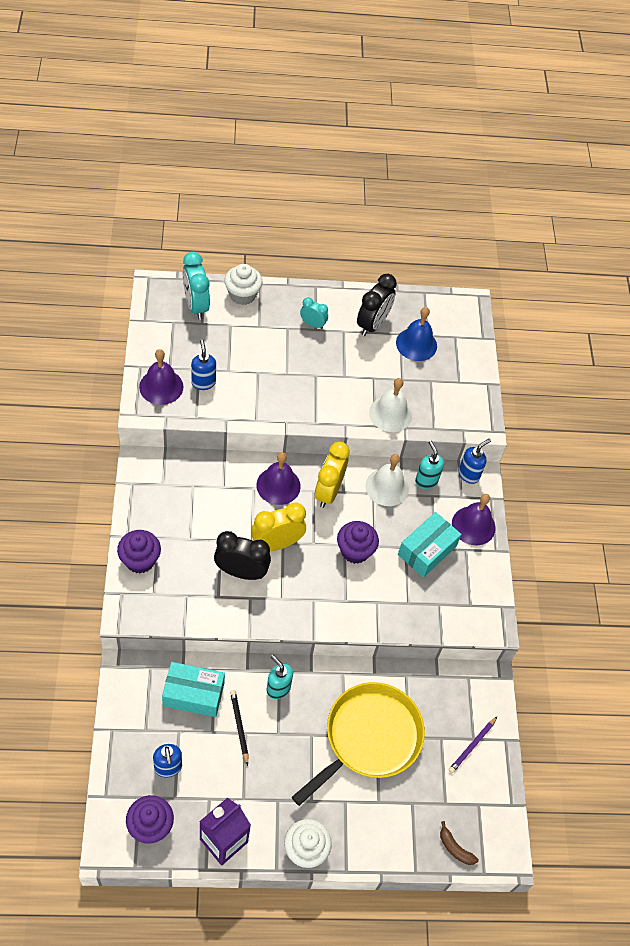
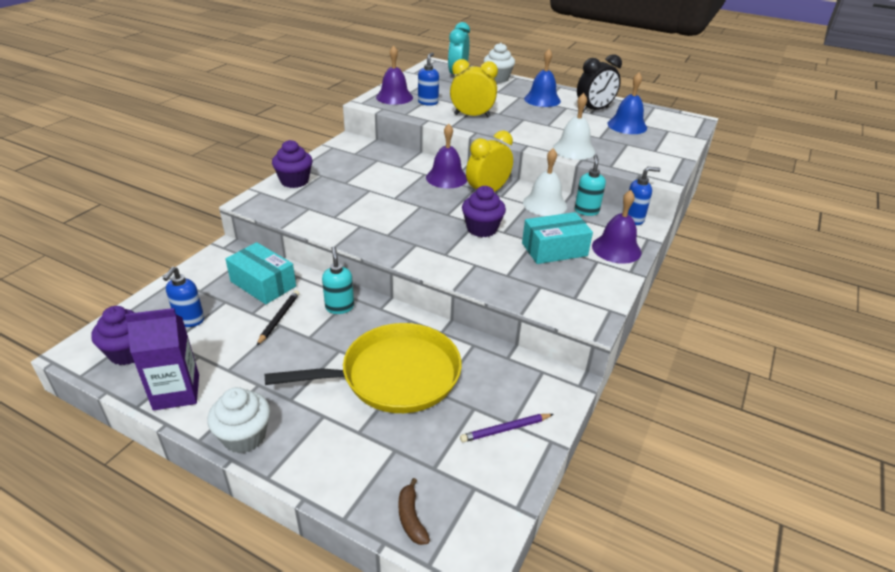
camera: 35 degrees right, 20 degrees down
black clock [214,531,271,580] -> none
yellow clock [251,503,306,551] -> yellow clock moved to [450,59,498,117]
turquoise clock [300,297,328,329] -> blue bell [524,49,561,107]

